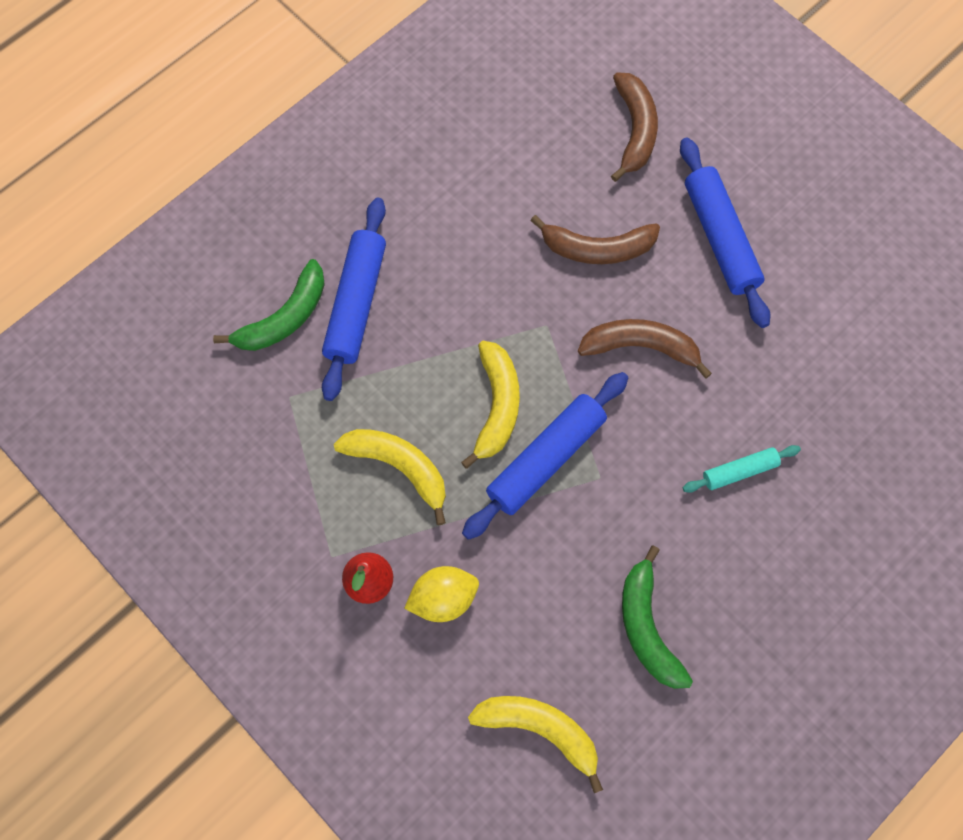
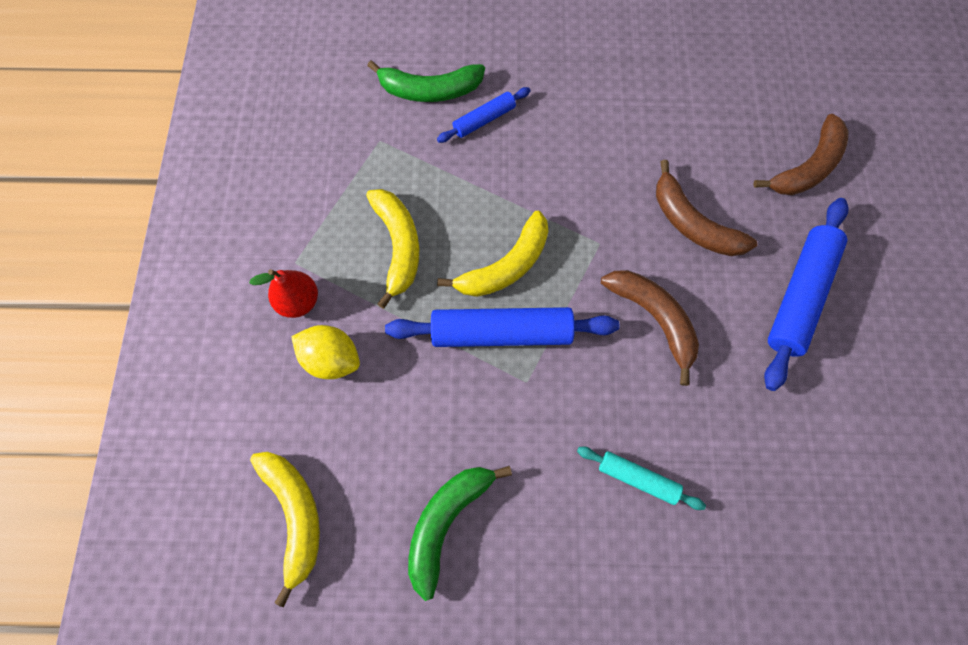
camera: 45 degrees right, 0 degrees up
blue rolling pin [322,198,386,401] -> blue rolling pin [437,87,530,143], size x0.54

